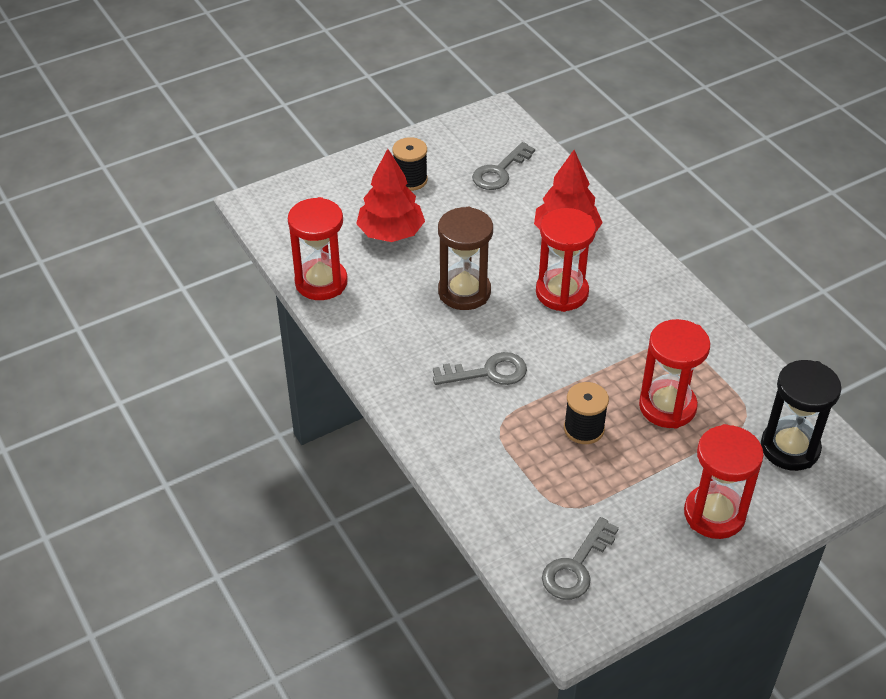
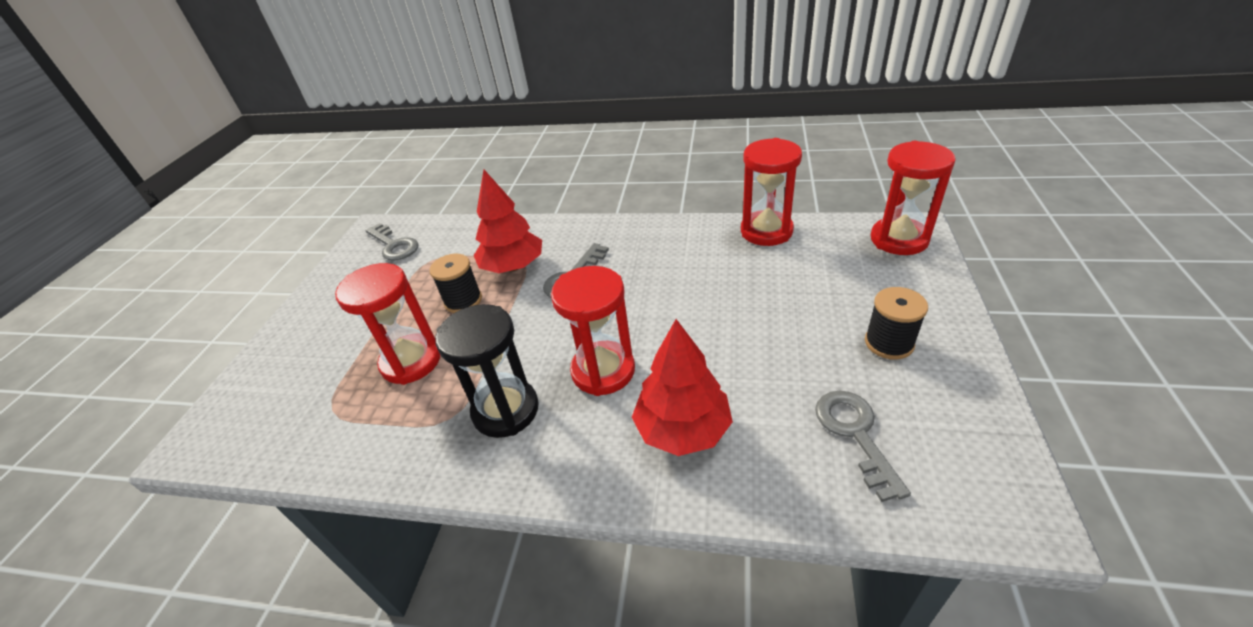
camera: 135 degrees right, 5 degrees down
red tree [356,149,425,242] -> red tree moved to [474,170,542,273]
brown hourglass [438,207,493,310] -> none
grey key [542,517,619,600] -> grey key turned 150 degrees clockwise [365,223,418,261]
red hourglass [684,424,764,539] -> red hourglass moved to [871,141,956,255]
black hourglass [761,360,842,471] -> black hourglass moved to [435,304,539,438]

